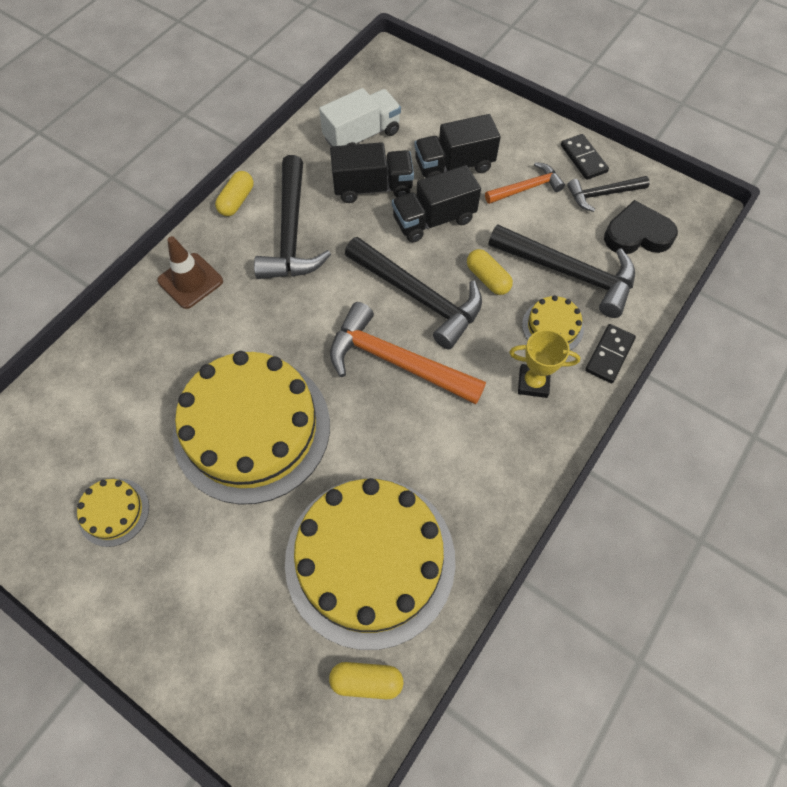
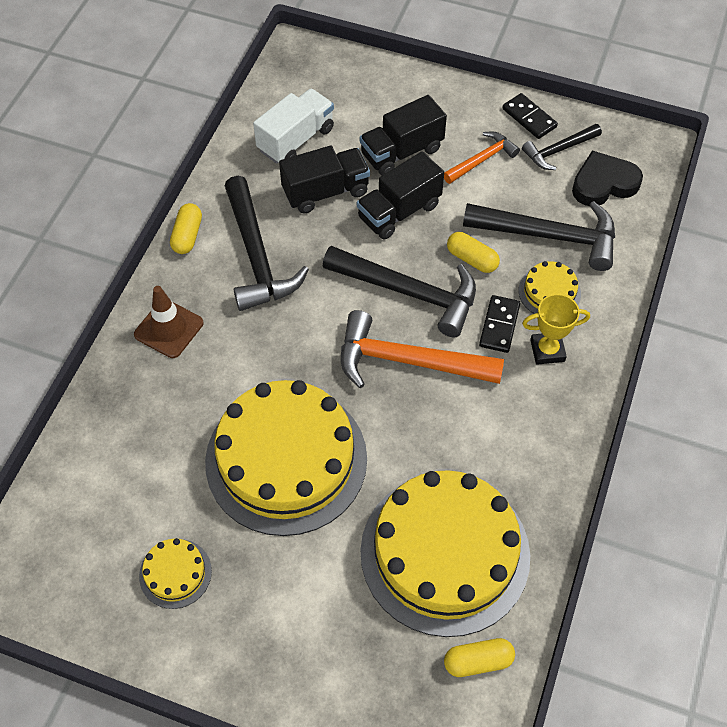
camera: 15 degrees left, 5 degrees down
black domino [585,324,636,383] -> black domino moved to [479,295,520,353]

